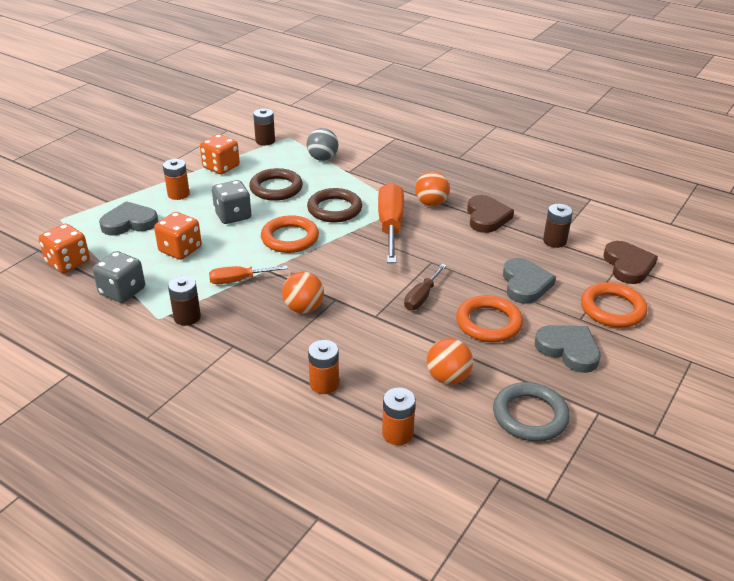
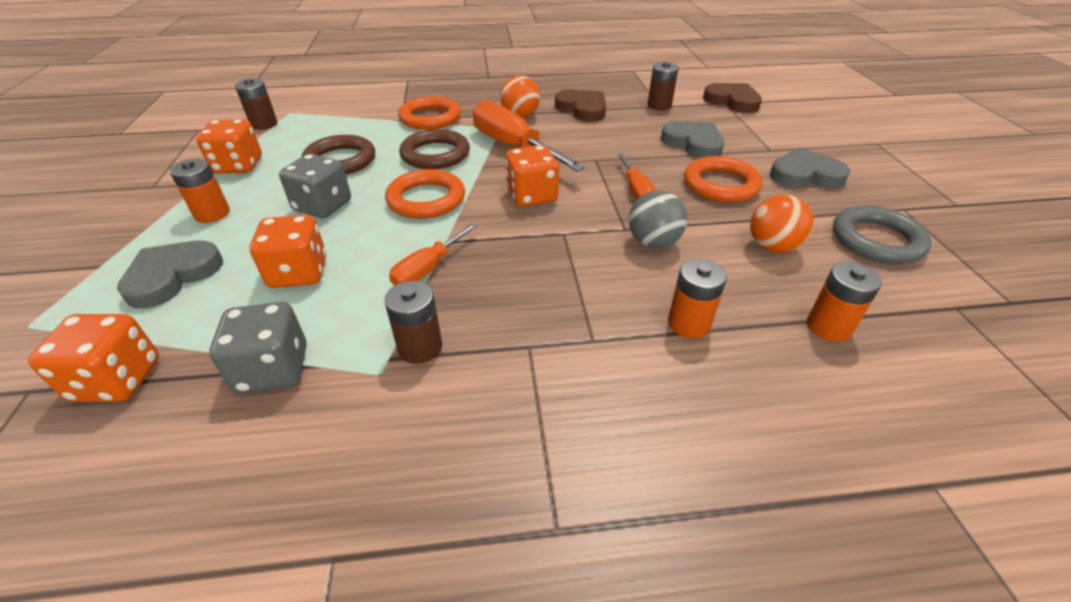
camera: 40 degrees left, 5 degrees up
orange ball [282,272,324,313] -> none
grey ball [307,128,338,161] -> grey ball moved to [629,190,687,248]
brown screwdriver [404,264,447,310] -> orange screwdriver [617,153,657,200]
orange ring [581,282,648,328] -> orange ring moved to [398,96,461,130]
none -> orange dice [505,145,559,207]

